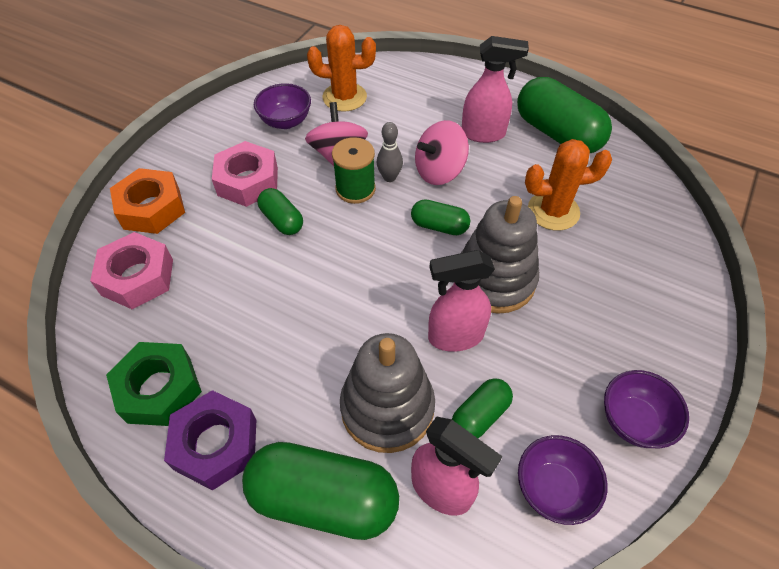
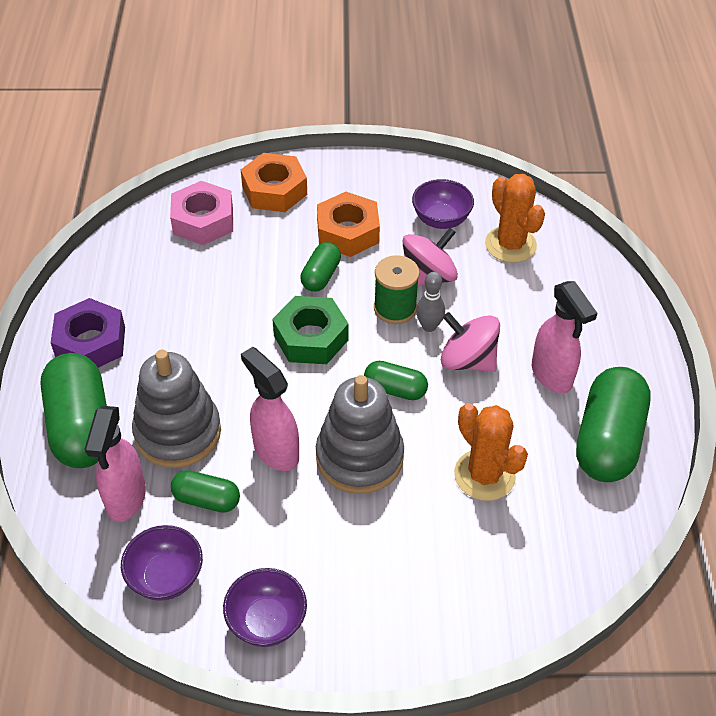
camera: 60 degrees right, 5 degrees down
green nut [106,342,202,426] -> green nut moved to [272,296,349,364]
pink nut [212,141,278,207] -> orange nut [317,192,380,257]
green capsule [411,199,470,235] -> green capsule turned 60 degrees counterclockwise [364,361,428,400]

